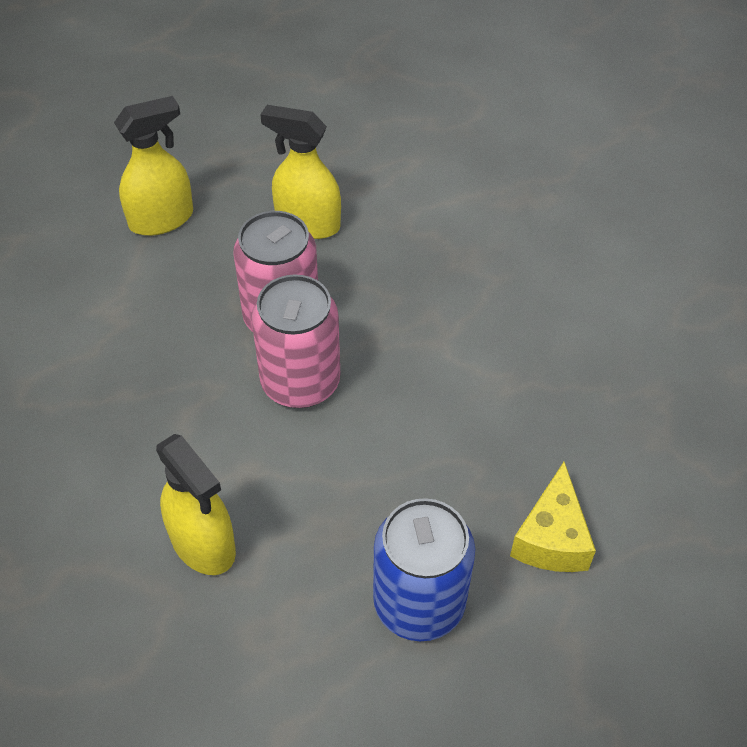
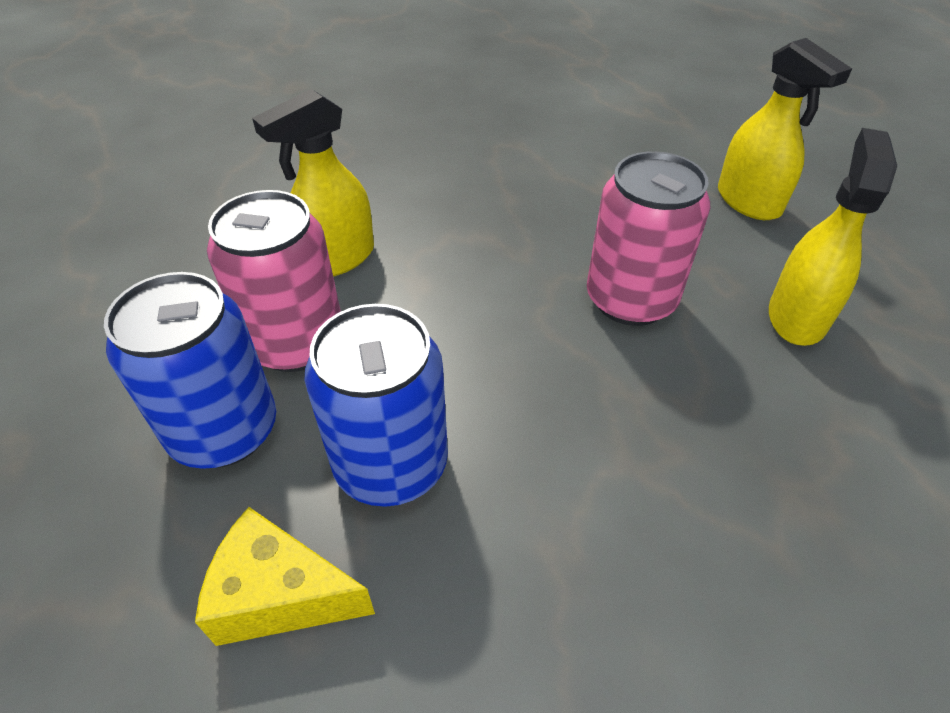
camera: 90 degrees right, 5 degrees down
pink can [251,274,340,408] -> pink can moved to [207,190,341,372]
none -> blue can [304,304,448,507]

